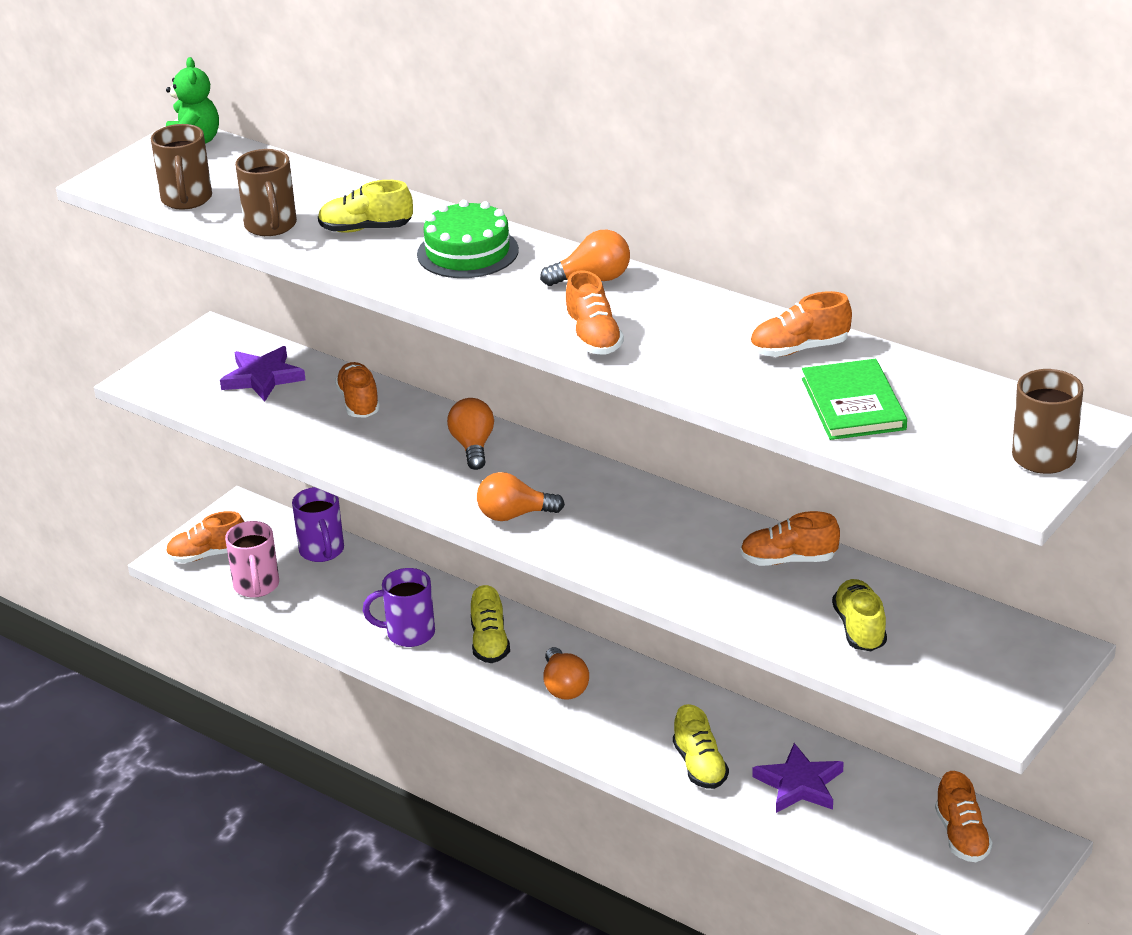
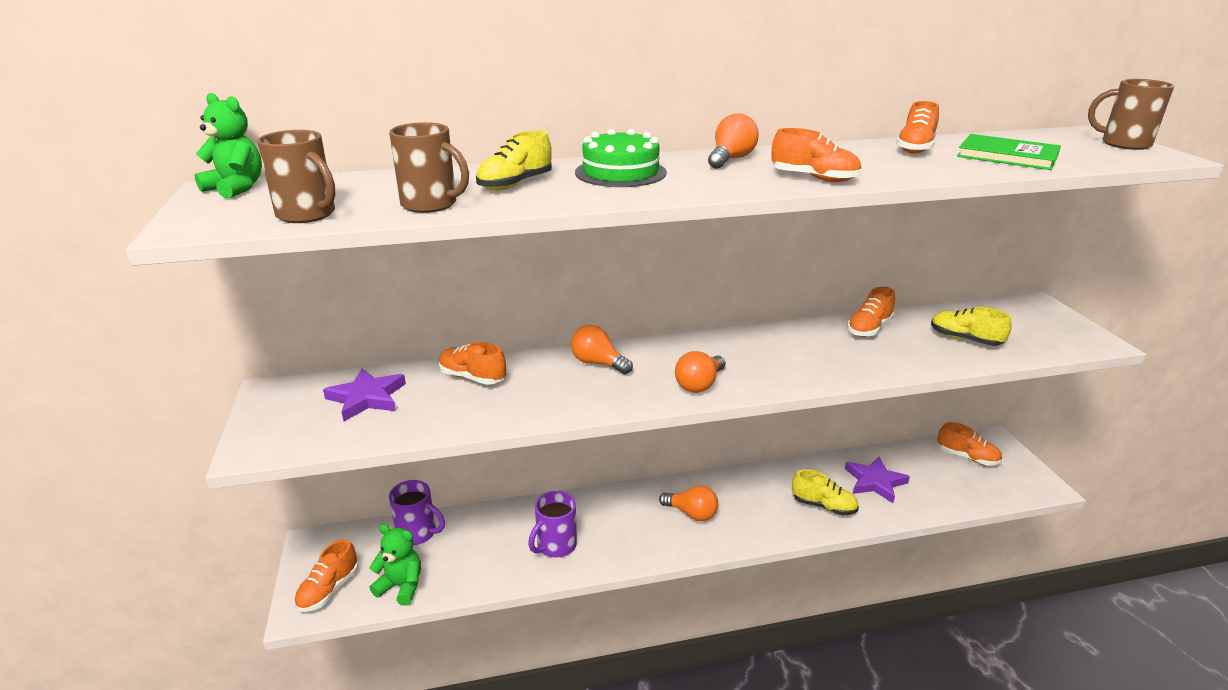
camera: 50 degrees left, 5 degrees down
pink mug [225,521,279,598] -> green teddy bear [369,524,421,606]
yellow shoe [471,585,510,663] -> none

